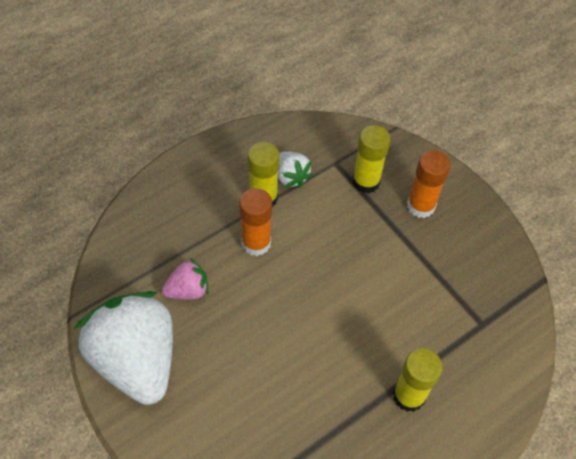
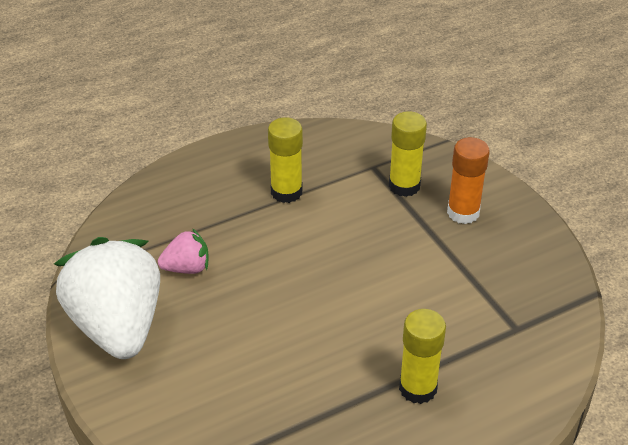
camera: 10 degrees right, 15 degrees down
orange glue stick [239,188,272,256] -> none
white strawberry [278,152,313,188] -> none

